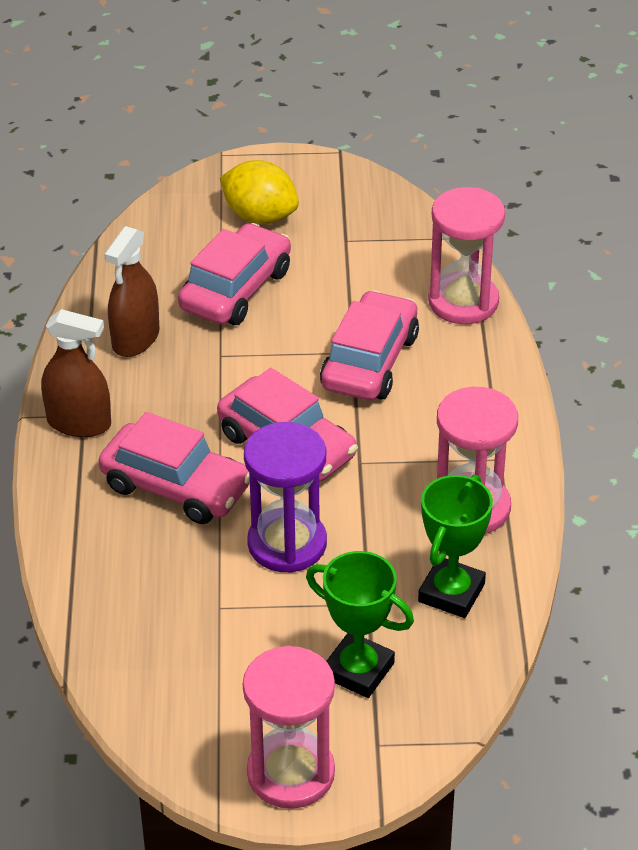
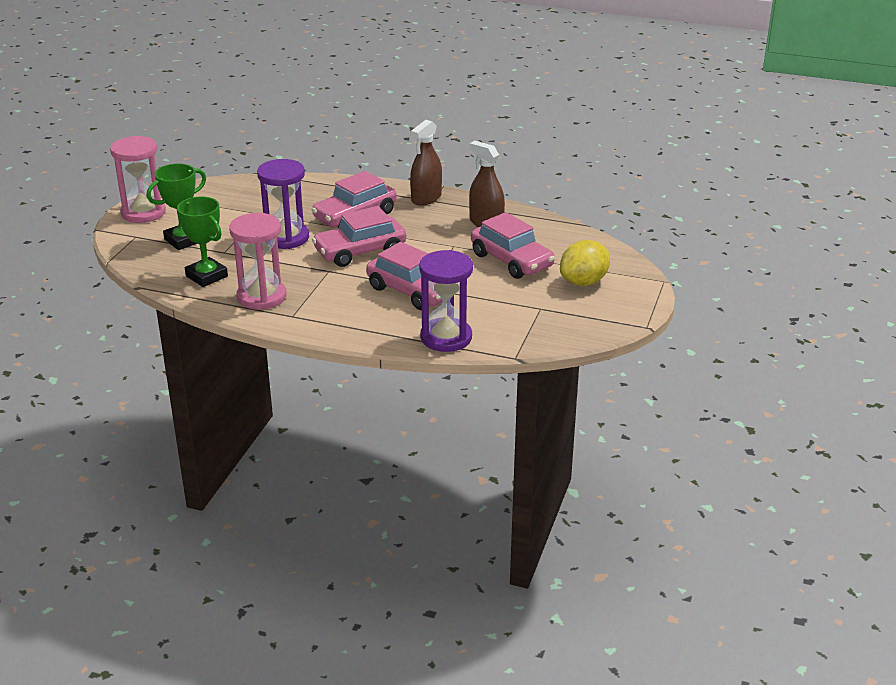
camera: 110 degrees right, 10 degrees down
pink hourglass [428,187,505,324] -> purple hourglass [419,250,473,352]

